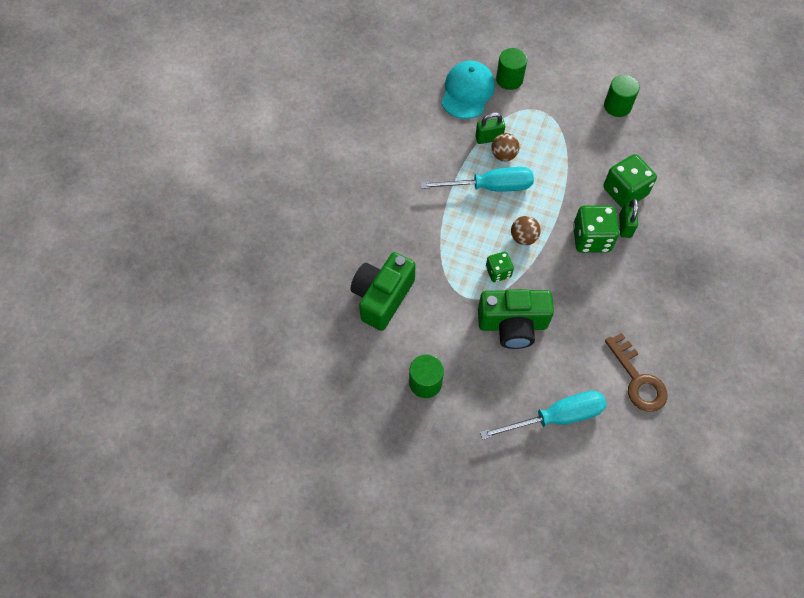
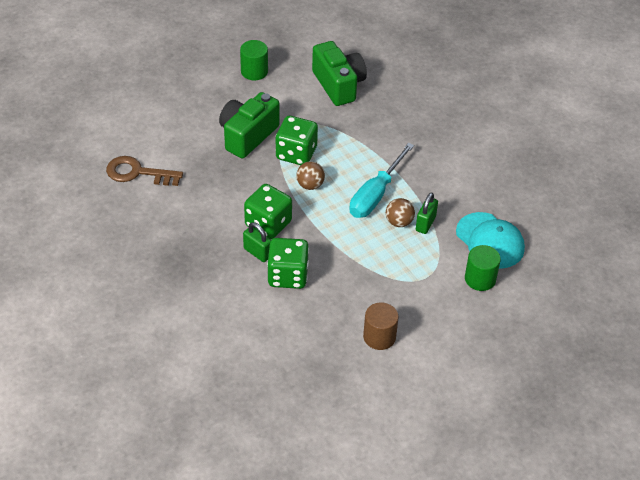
camera: 125 degrees right, 15 degrees down
turquoise screwdriver [480,391,607,439] -> none
green dice [486,252,514,282] -> green dice [276,116,318,165], size x1.71
green cylinder [604,75,640,117] -> brown cylinder [363,302,399,350]

